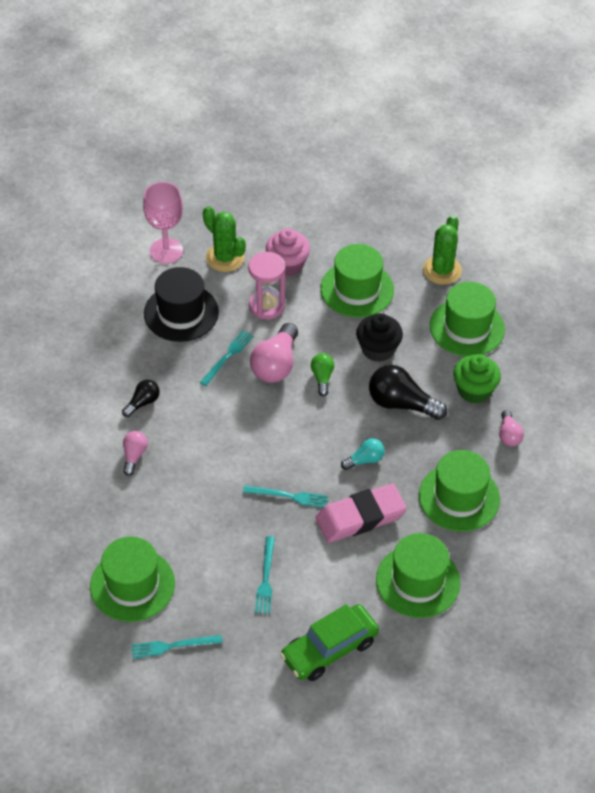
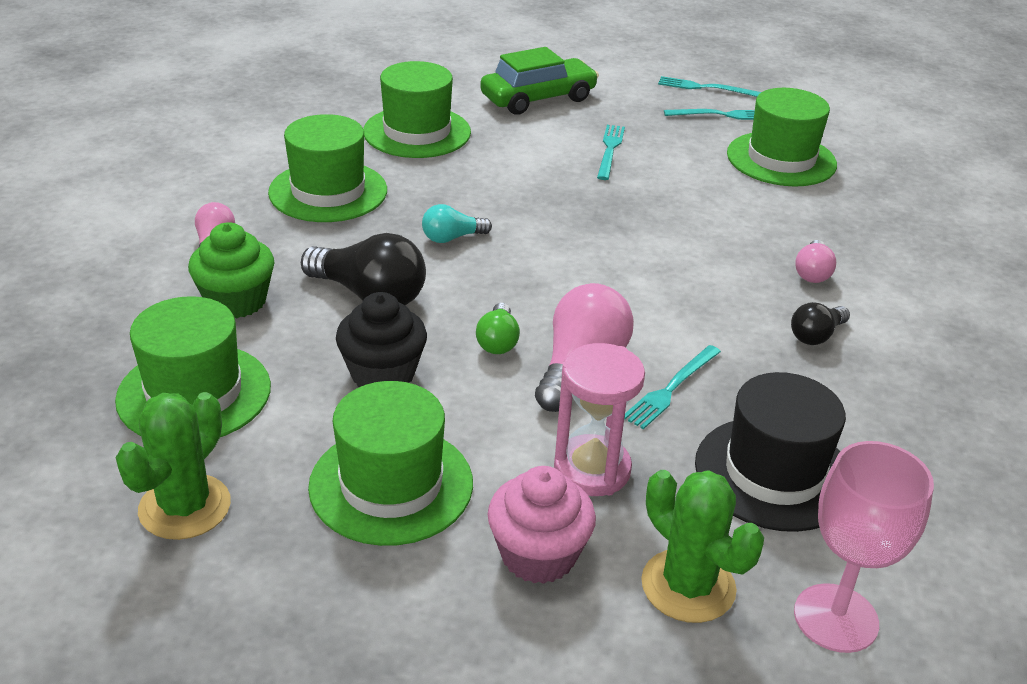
camera: 175 degrees left, 15 degrees down
turquoise fork [243,486,328,508] -> turquoise fork moved to [658,76,761,97]
pink eraser [316,484,407,543] -> none

